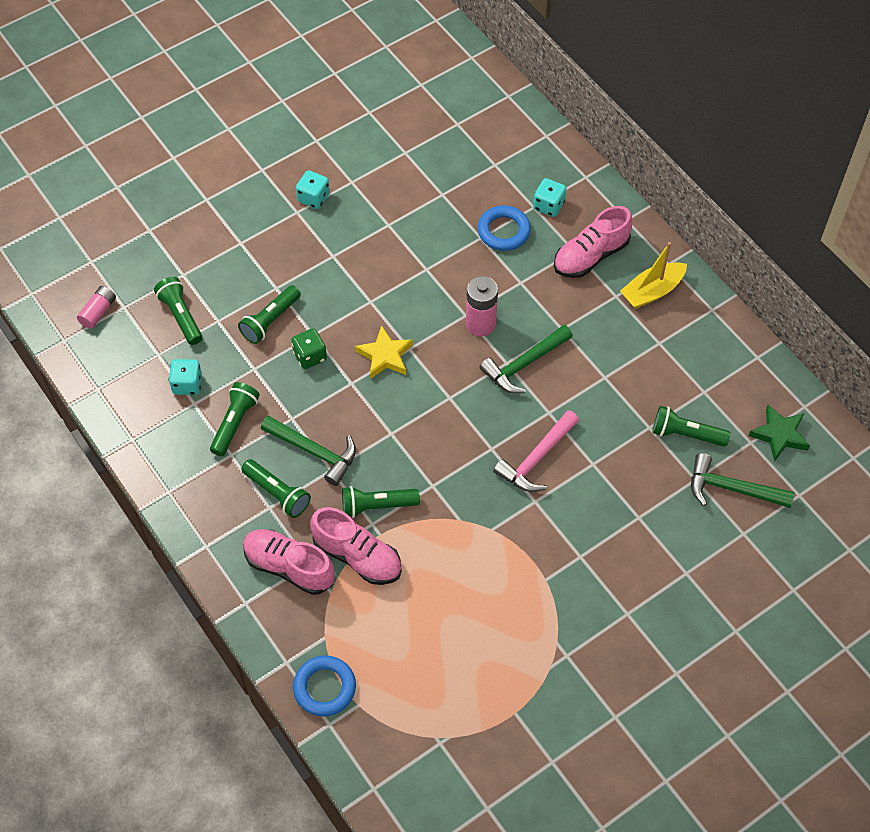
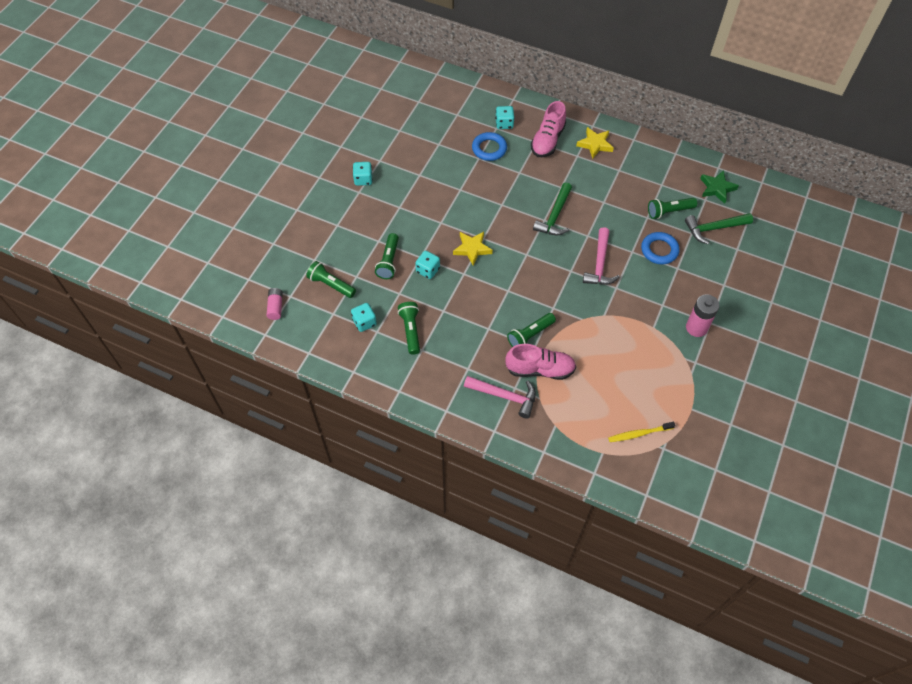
camera: 30 degrees left, 0 degrees up
green flashlight [241,459,311,518] -> none
pink shoe [243,529,335,595] -> pink hammer [464,376,536,419]
green hammer [261,415,356,486] -> none
green dice [291,328,327,369] -> turquoise dice [415,251,440,279]
blue ring [293,655,356,717] -> blue ring moved to [641,232,680,264]
pink battery [466,276,498,336] -> pink battery moved to [686,294,719,337]
yellow boat [620,242,687,309] -> yellow star [576,127,614,159]
none -> yellow toothbrush [608,422,675,442]

